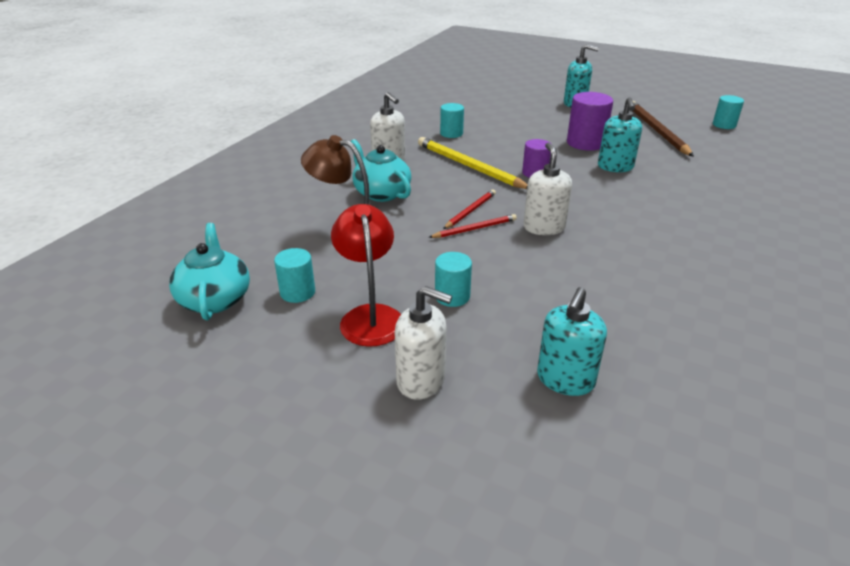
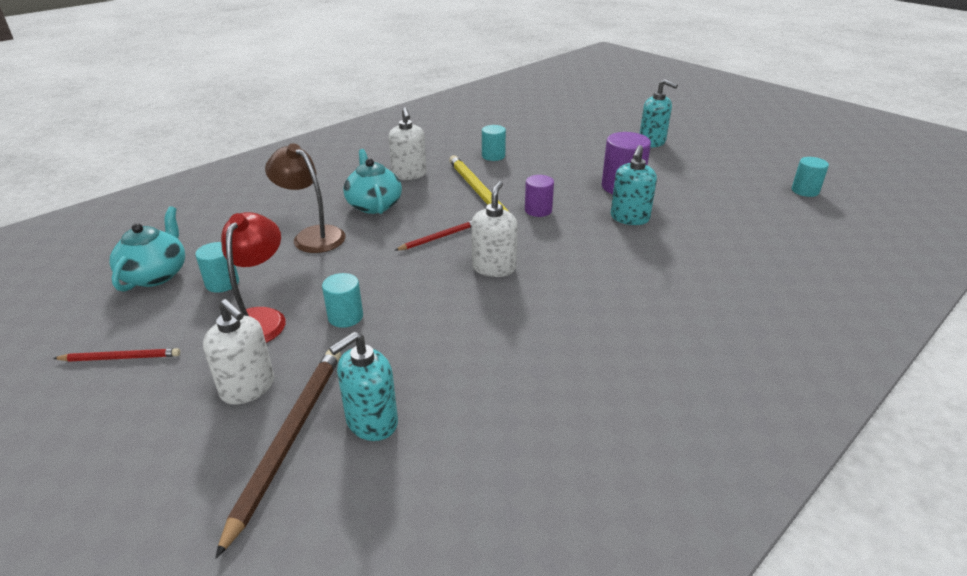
camera: 20 degrees right, 0 degrees up
red pencil [428,214,517,238] -> red pencil moved to [53,348,180,362]
brown pencil [633,101,694,157] -> brown pencil moved to [216,350,341,558]

